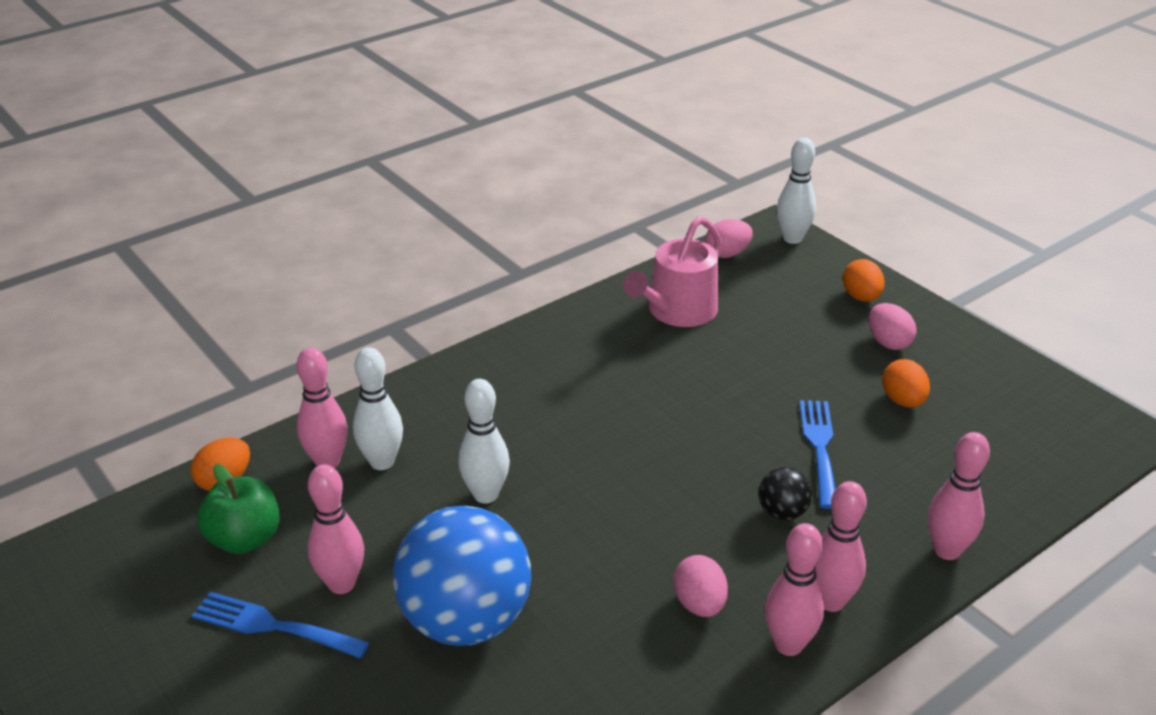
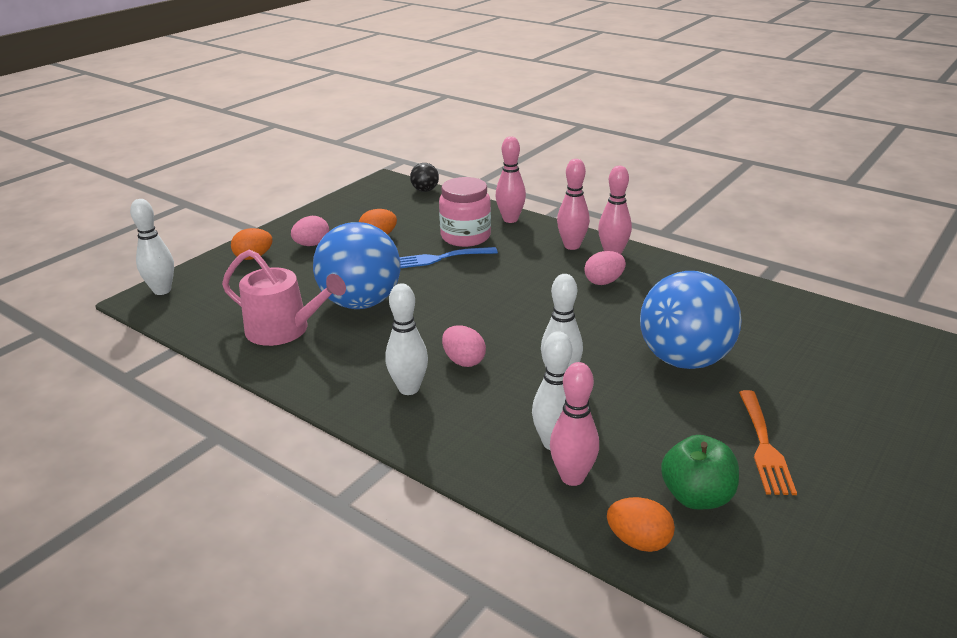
camera: 105 degrees left, 5 degrees down
blue fork [192,592,369,658] -> orange fork [739,390,797,495]
pink bowling pin [308,464,364,594] -> none
pink egg [705,219,753,258] -> pink egg moved to [442,326,486,367]
black ball [758,467,812,521] -> black ball moved to [410,163,439,192]
none -> blue ball [313,222,401,309]
none -> white bowling pin [386,283,428,395]
none -> pink jar [439,177,491,247]

